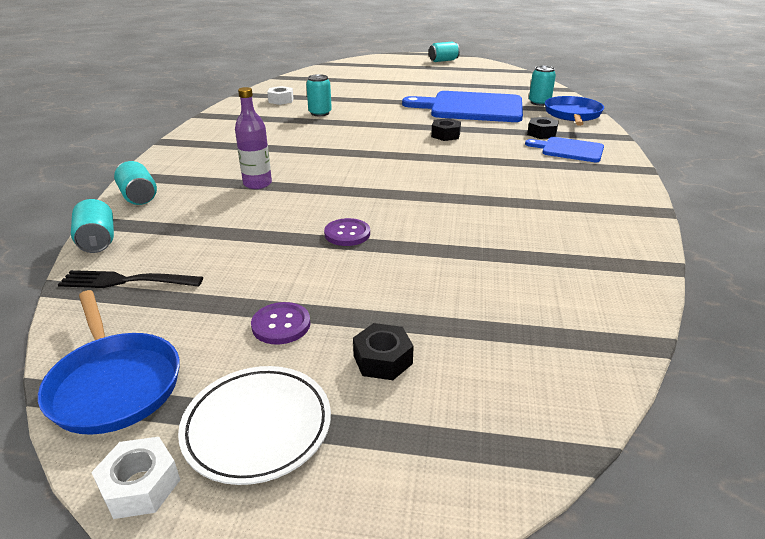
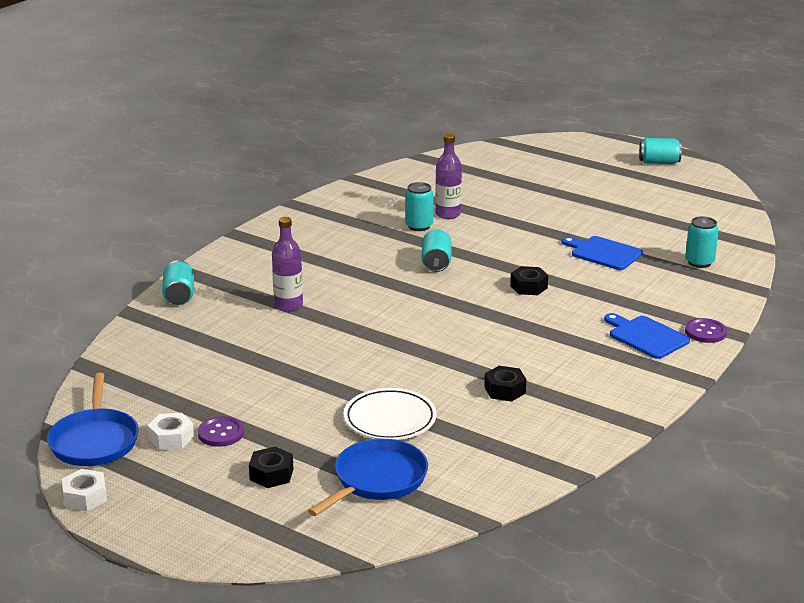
camera: 25 degrees right, 5 degrees down
black fork [58,270,203,288] -> none
turquoise can [71,199,114,253] -> turquoise can moved to [422,229,451,272]
white plate [178,366,331,485] -> white plate moved to [344,388,437,440]
white nut [267,86,294,105] -> white nut moved to [148,413,194,450]
purple button [324,218,370,246] -> purple button moved to [685,318,727,343]
blue cutting board [402,91,523,122] -> blue cutting board [561,236,643,270], size x0.53
black nut [527,117,559,139] -> black nut moved to [484,366,527,402]
blue pan [545,96,604,126] -> blue pan moved to [308,439,428,516]
none -> purple bottle [435,134,462,219]

